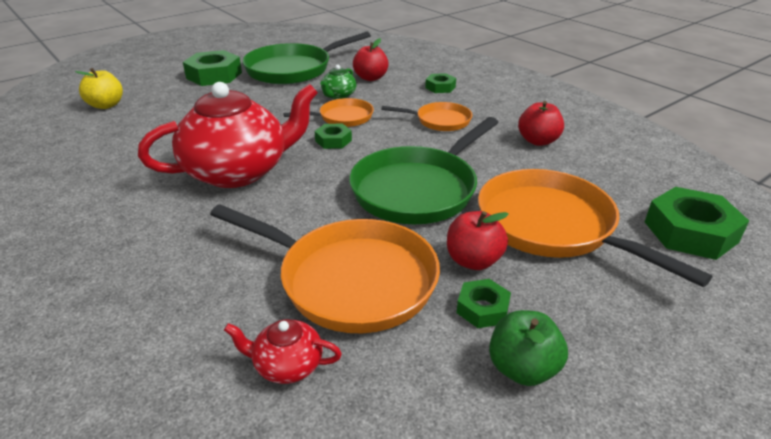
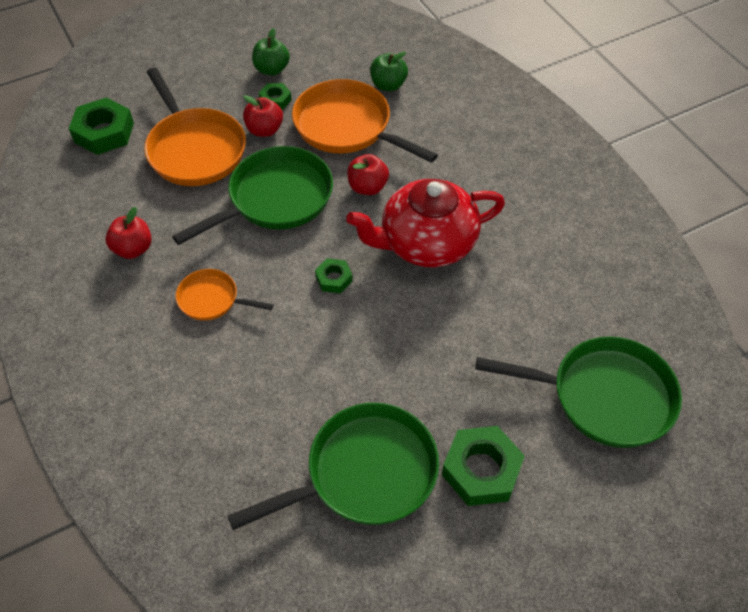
camera: 170 degrees left, 20 degrees up
yellow apple [75,68,123,109] -> green pan [475,336,682,448]
red teapot [224,319,342,384] -> green apple [370,52,408,91]
orange pan [283,98,374,127] -> none
green teapot [320,65,357,99] -> none
red apple [353,38,389,81] -> red apple moved to [347,154,389,195]
green nut [425,73,456,93] -> none

